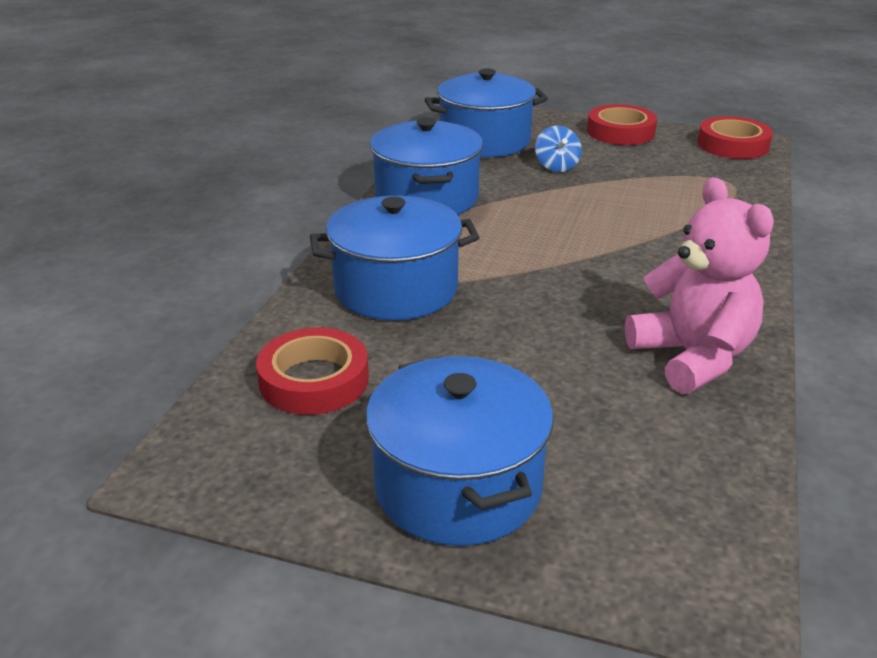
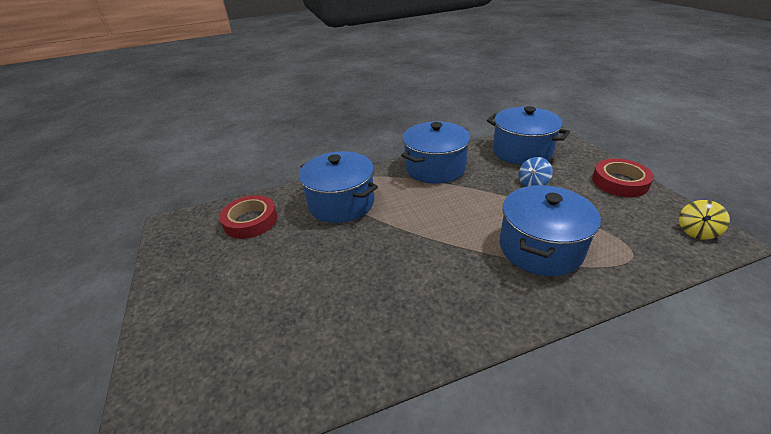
camera: 55 degrees right, 5 degrees up
blue pot [366,356,554,546] -> blue pot moved to [500,185,601,276]
pink teddy bear [625,177,774,394] -> none
red tape [698,116,773,159] -> yellow spinning top [679,200,730,240]

